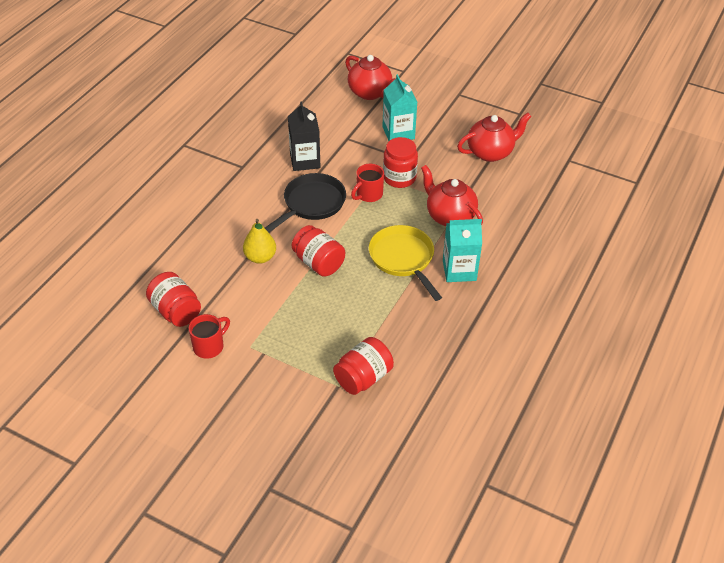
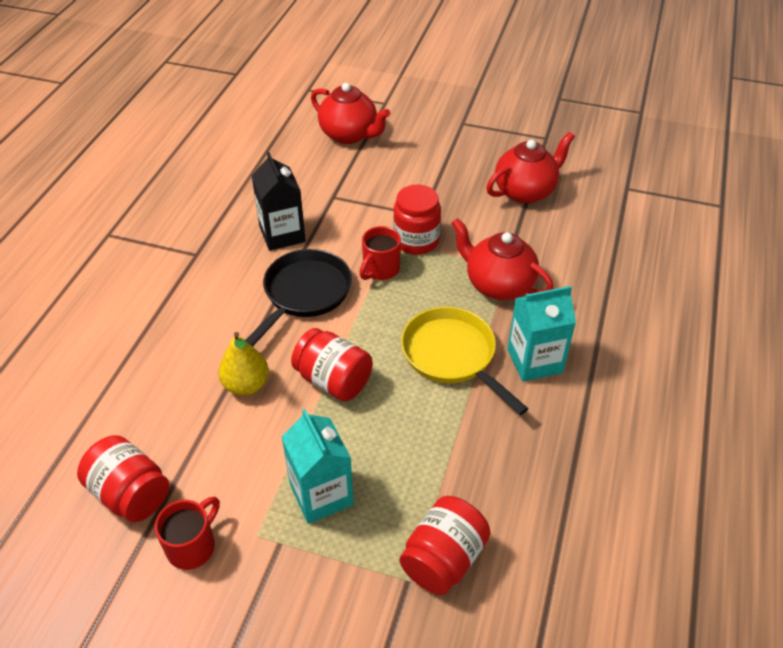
camera: 10 degrees left, 0 degrees up
turquoise carton [382,74,417,141] -> turquoise carton moved to [282,409,354,524]

